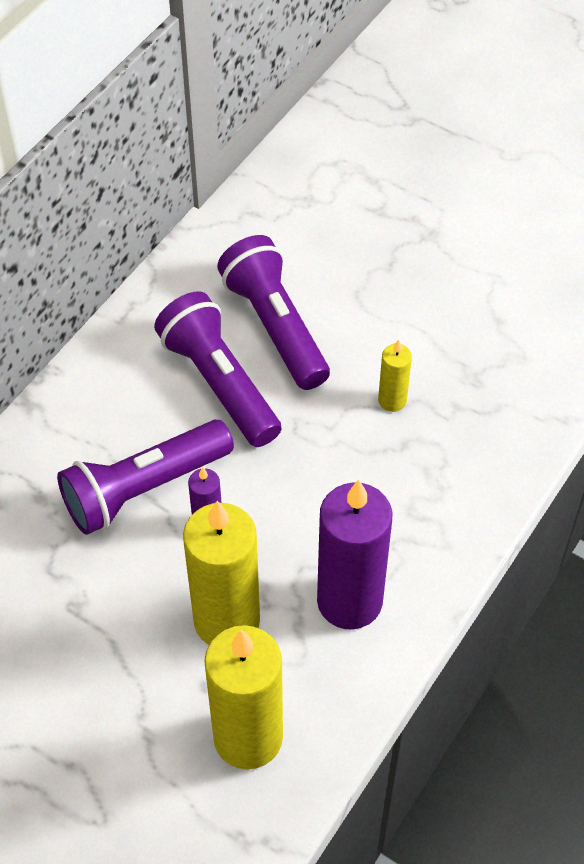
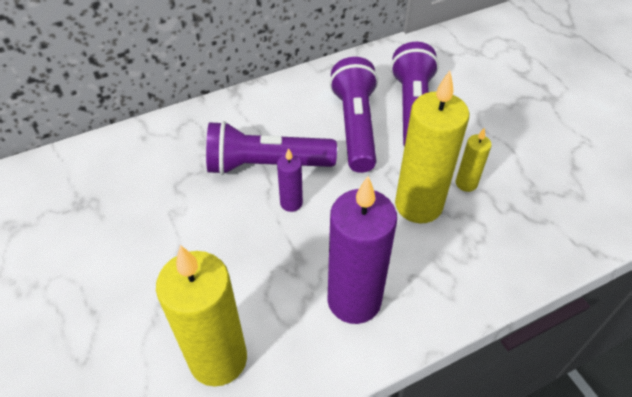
camera: 30 degrees right, 5 degrees down
yellow candle [183,501,260,645] -> yellow candle moved to [395,70,469,223]

